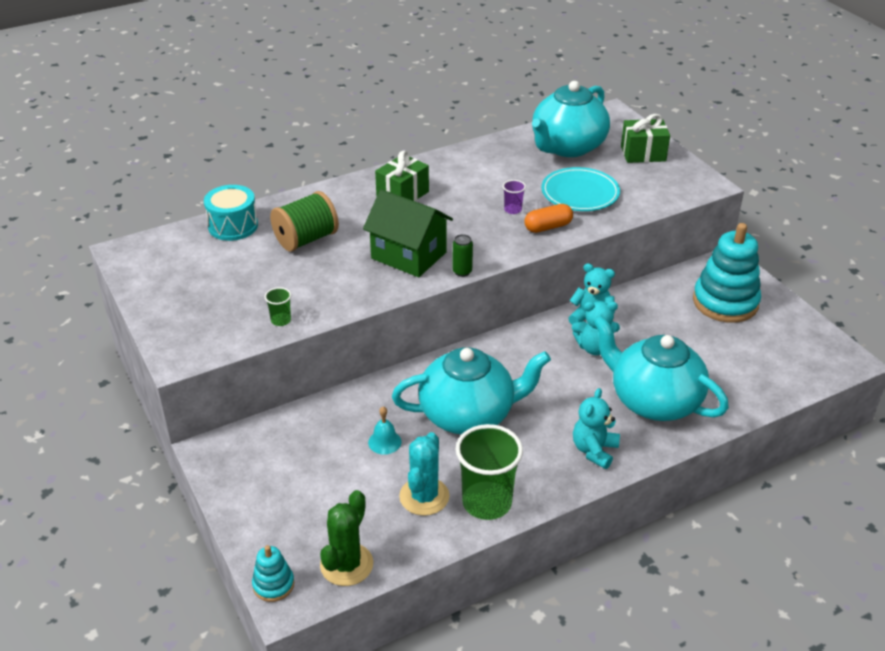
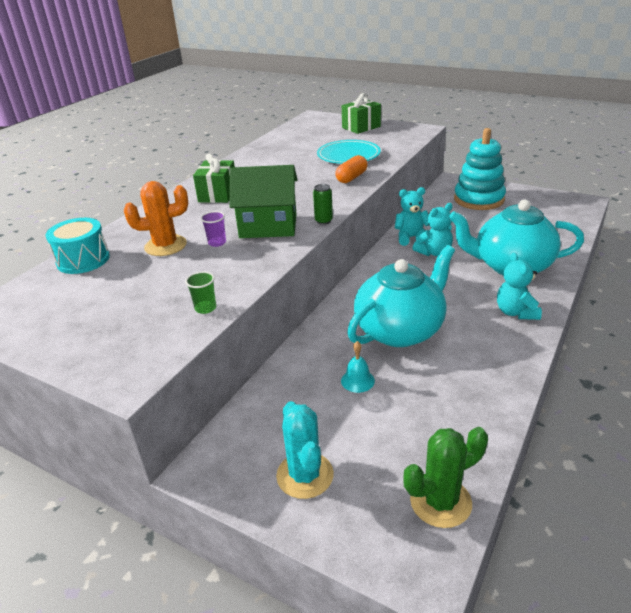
camera: 30 degrees left, 5 degrees down
turquoise stacking toy [252,545,294,602] -> none
green spool [270,191,339,251] -> orange cactus [124,181,188,256]
green cactus [320,490,373,586] -> green cactus turned 75 degrees clockwise [403,427,488,528]
turquoise cactus [399,432,450,516] -> turquoise cactus moved to [276,401,334,499]
green cup [455,424,523,520] -> none
purple cup [503,180,526,214] -> purple cup moved to [201,211,226,247]
turquoise teapot [532,81,610,157] -> none

